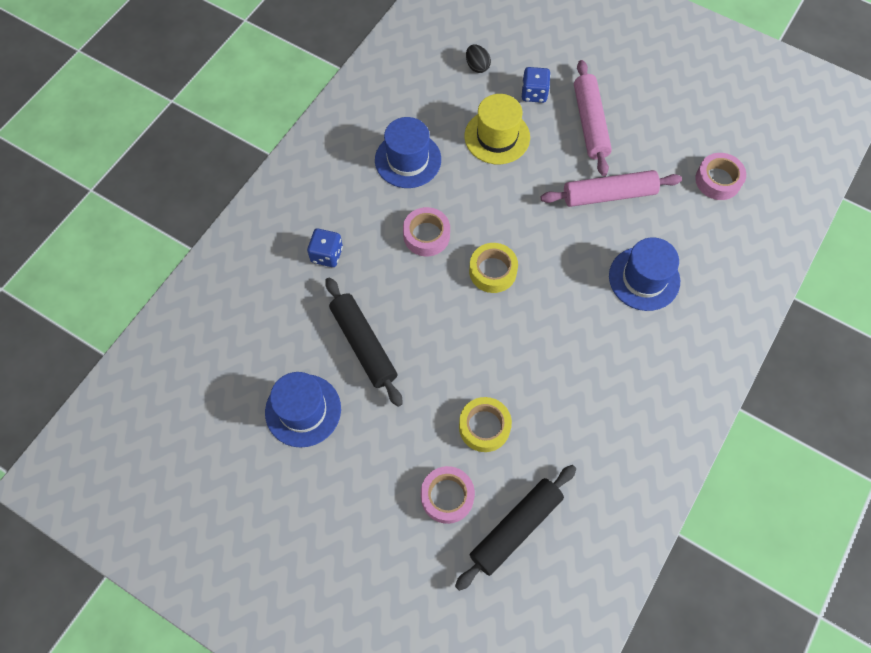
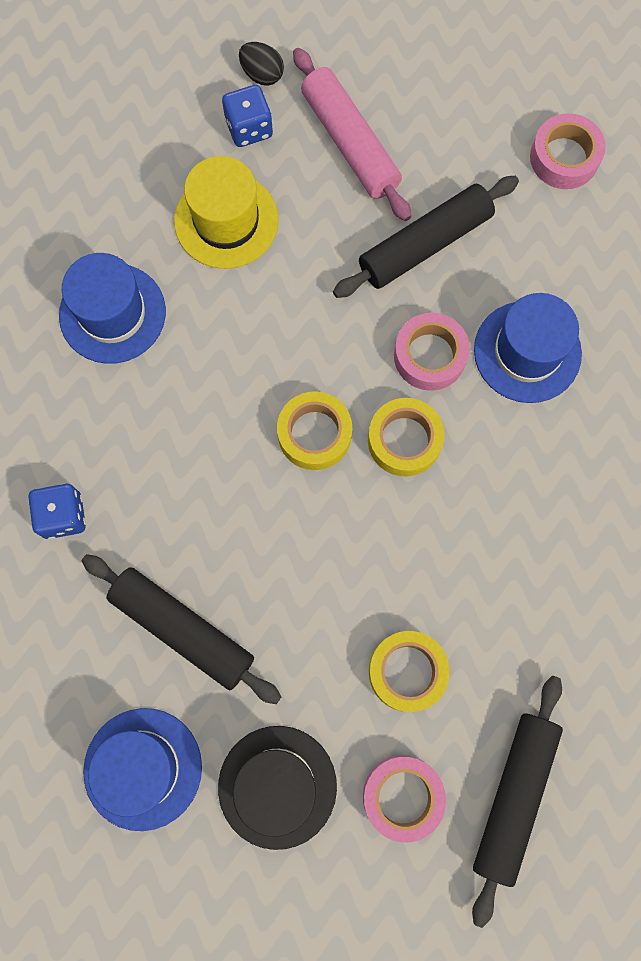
camera: 25 degrees left, 10 degrees up
pink tape [403,207,450,256] -> pink tape moved to [394,313,470,391]
black egg [466,44,491,73] -> black egg moved to [239,42,284,86]
pink rolling pin [541,170,682,207] -> black rolling pin [333,176,519,298]
none -> black hat [218,726,337,850]
none -> yellow tape [368,398,445,477]

